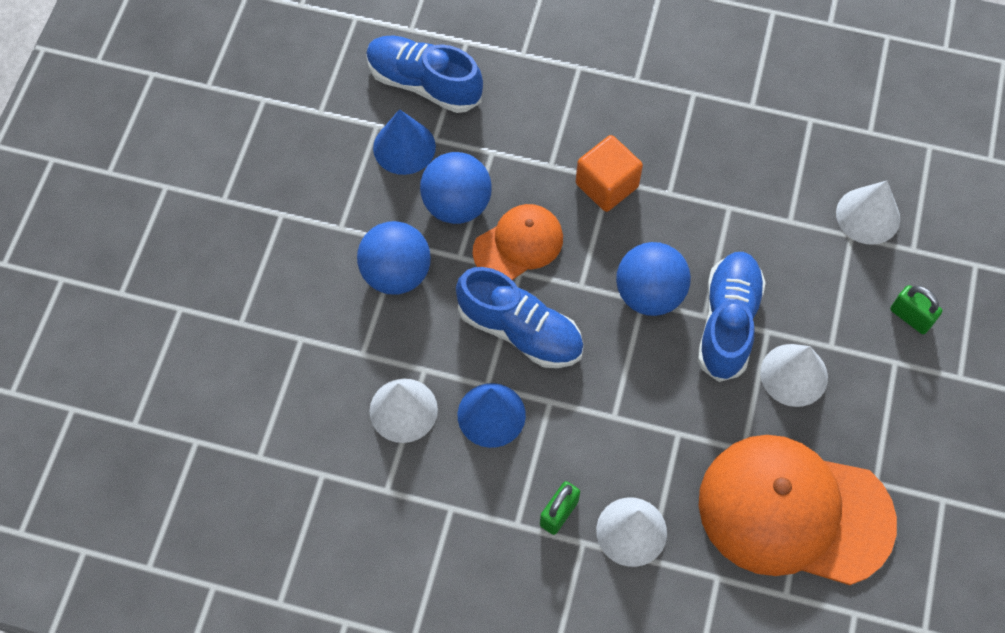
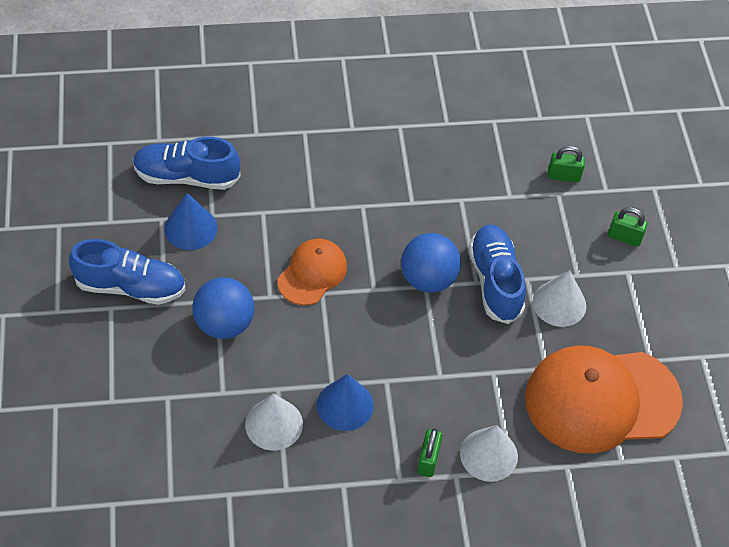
camera: 25 degrees left, 10 degrees down
blue ball [420,152,492,224] -> none
blue shoe [456,267,584,368] -> blue shoe moved to [69,239,186,305]
orange cube [576,135,643,212] -> none
white cone [836,181,900,245] -> green padlock [548,146,585,182]

